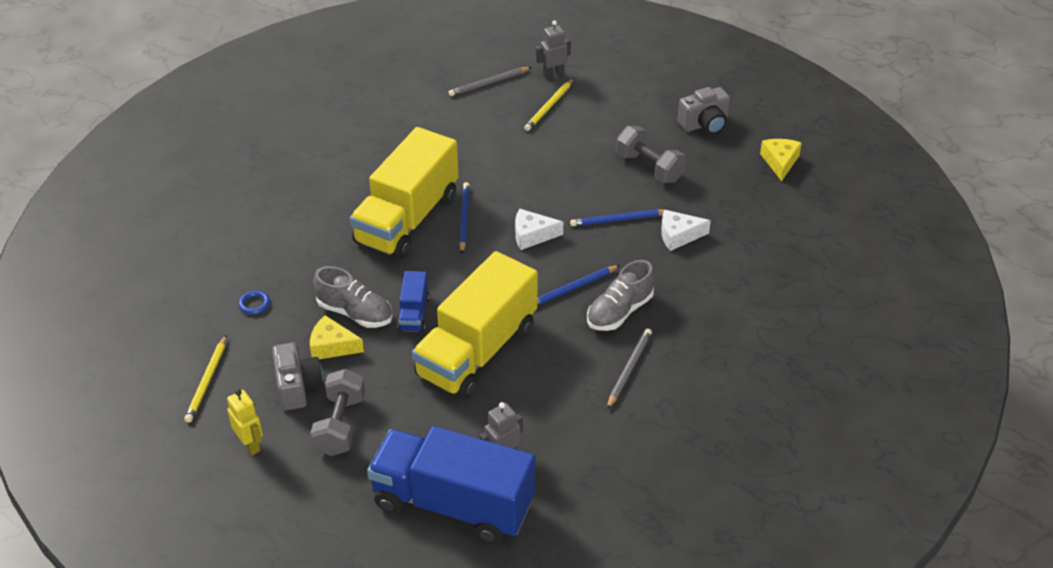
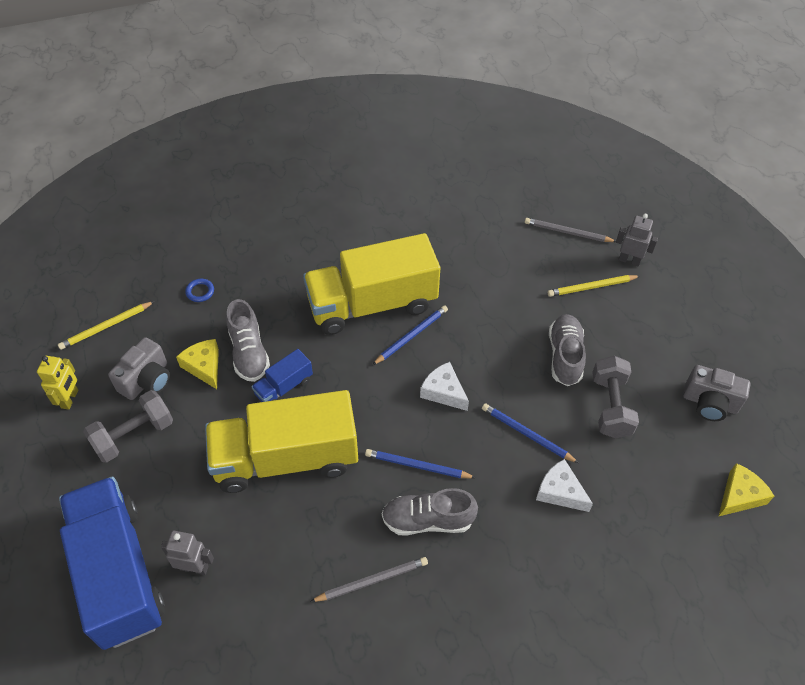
camera: 45 degrees right, 10 degrees up
none -> grey shoe [549,314,586,386]

